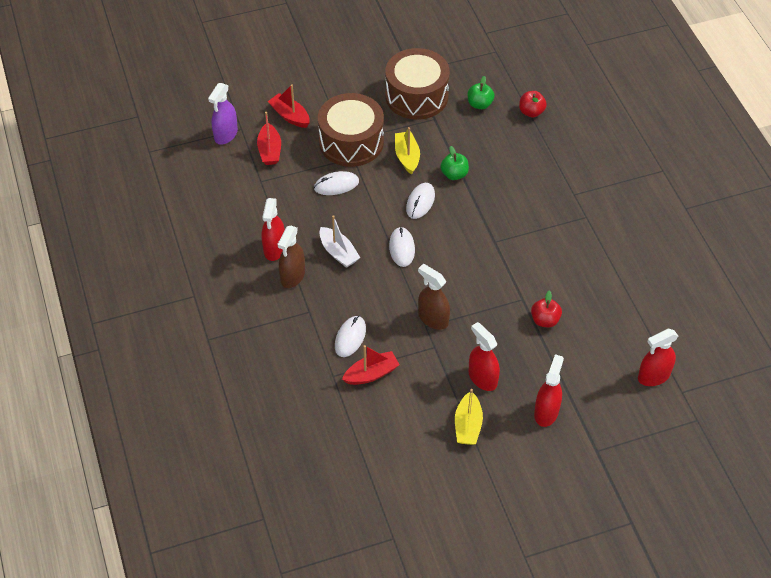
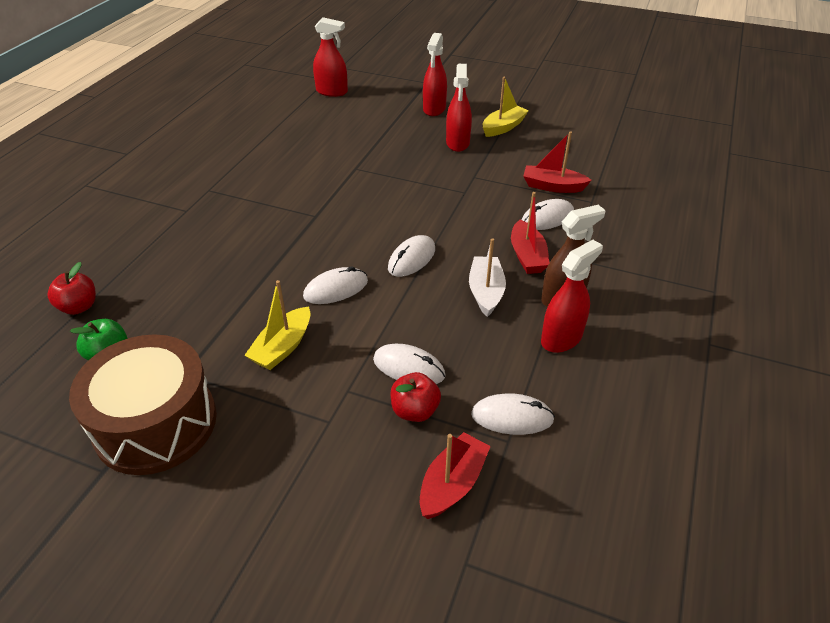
camera: 140 degrees left, 10 degrees down
purple spray bottle [208,83,238,145] -> none
red boat [268,84,310,128] -> red boat moved to [511,192,549,274]
brown drum [318,93,384,167] -> none
brown spray bottle [418,264,450,330] -> none
green apple [440,146,469,180] -> none
red apple [531,291,562,327] -> red apple moved to [390,372,441,422]
red spray bottle [534,354,564,427] -> red spray bottle turned 45 degrees counterclockwise [423,33,447,116]
none -> white mouse [471,393,555,435]

